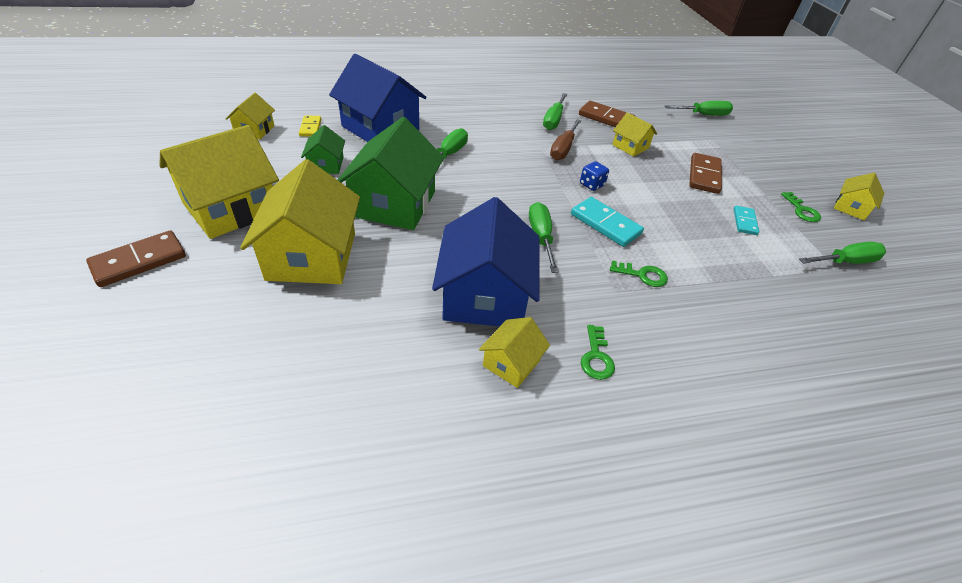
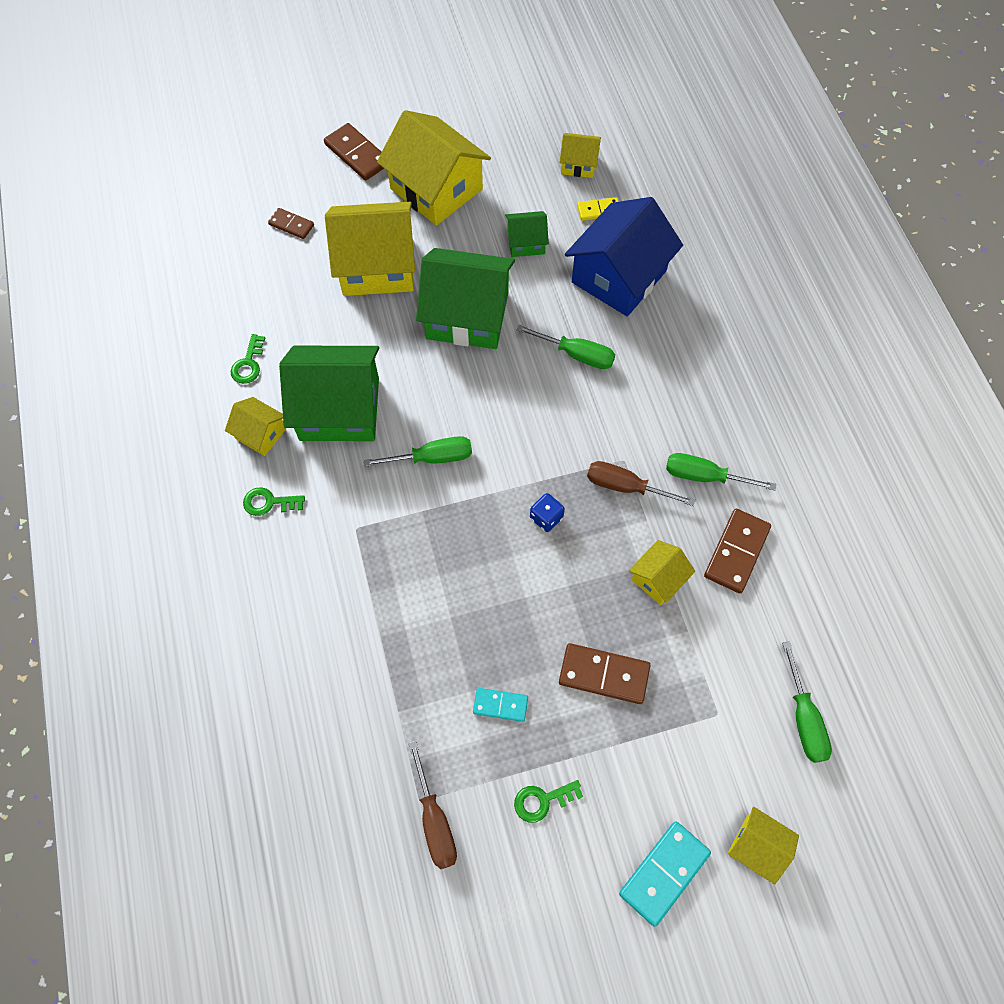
camera: 90 degrees right, 20 degrees up
blue house [432,197,540,326] -> green house [279,346,379,441]
turquoise domino [571,197,644,247] -> turquoise domino moved to [619,821,711,926]
green key [610,260,668,287] -> green key moved to [230,334,265,384]
green screwdriver [799,242,886,264] -> brown screwdriver [408,741,457,869]
yellow house [834,173,884,220] -> yellow house moved to [728,806,799,884]
none -> brown domino [268,208,314,239]

